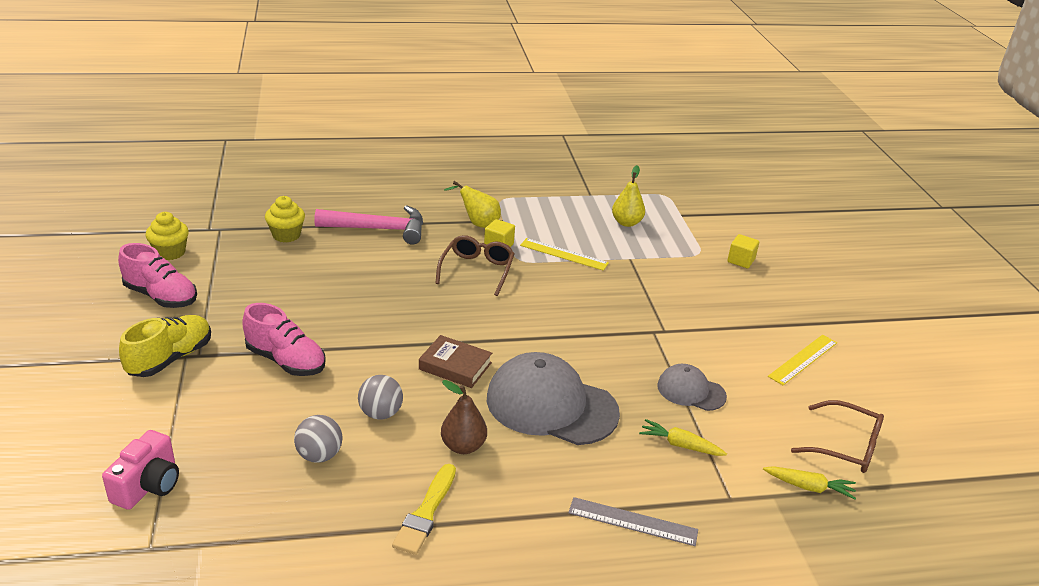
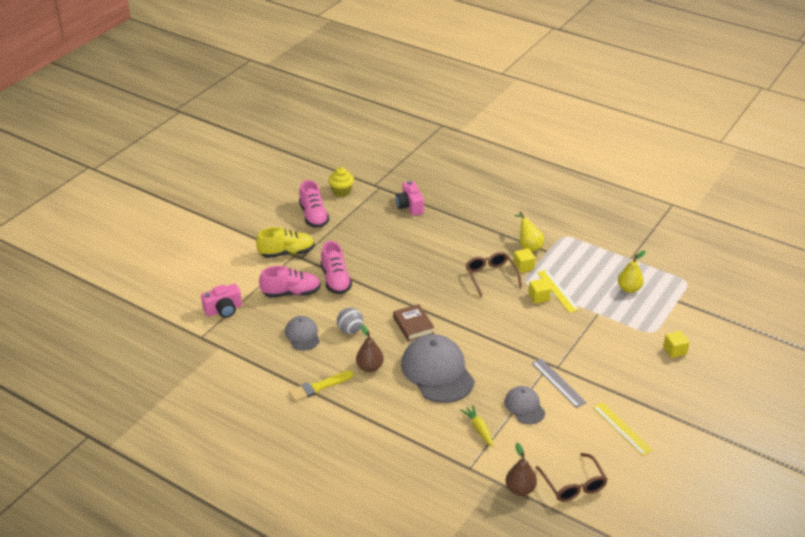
camera: 45 degrees right, 5 degrees up
yellow cupcake [265,196,305,243] -> pink camera [396,181,424,216]
grey ball [294,415,343,463] -> grey cap [285,316,320,351]
pink hammer [314,205,423,245] -> none
brown glasses [435,235,515,296] -> brown glasses turned 75 degrees counterclockwise [466,252,522,297]
grey ruler [568,497,698,546] -> grey ruler moved to [532,358,586,408]
yellow carrot [763,466,856,500] -> brown pear [506,443,537,496]
yellow ruler [768,335,837,385] -> yellow ruler turned 60 degrees clockwise [593,402,653,456]
none -> pink shoe [259,266,321,298]
none -> yellow cube [528,278,551,304]

